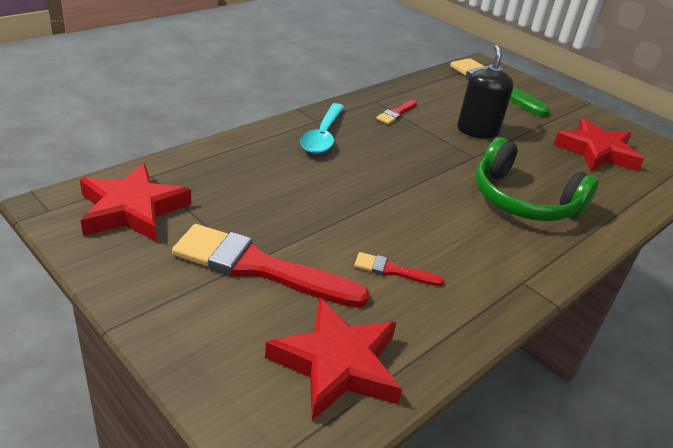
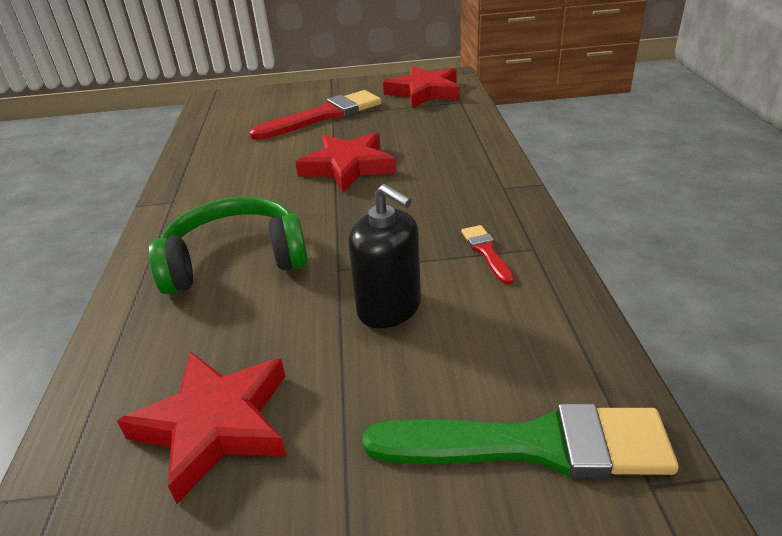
camera: 135 degrees right, 0 degrees up
red star [265,298,402,421] -> red star moved to [295,132,396,193]
turquoise spoon [300,103,344,154] -> none
red brush [354,252,444,286] -> none

